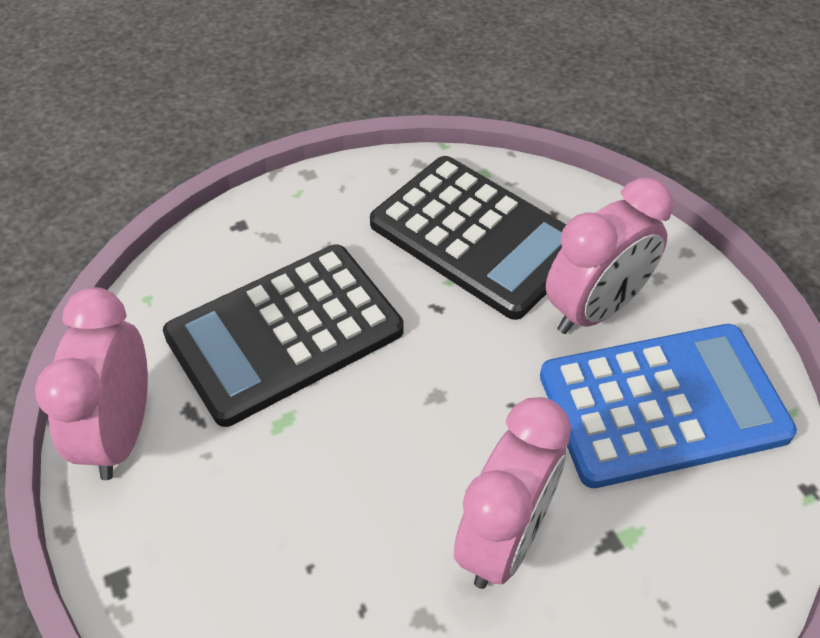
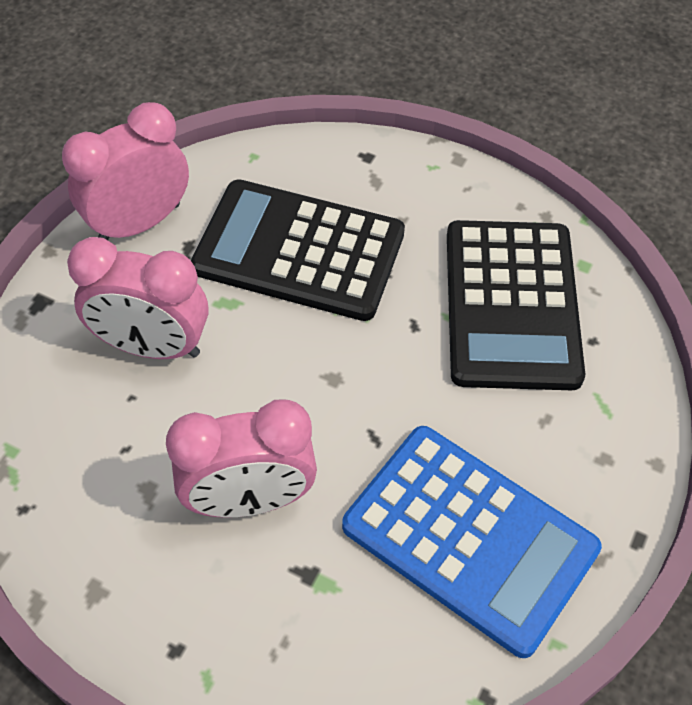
camera: 50 degrees right, 5 degrees up
pink clock [546,178,673,334] -> pink clock moved to [67,237,208,359]

